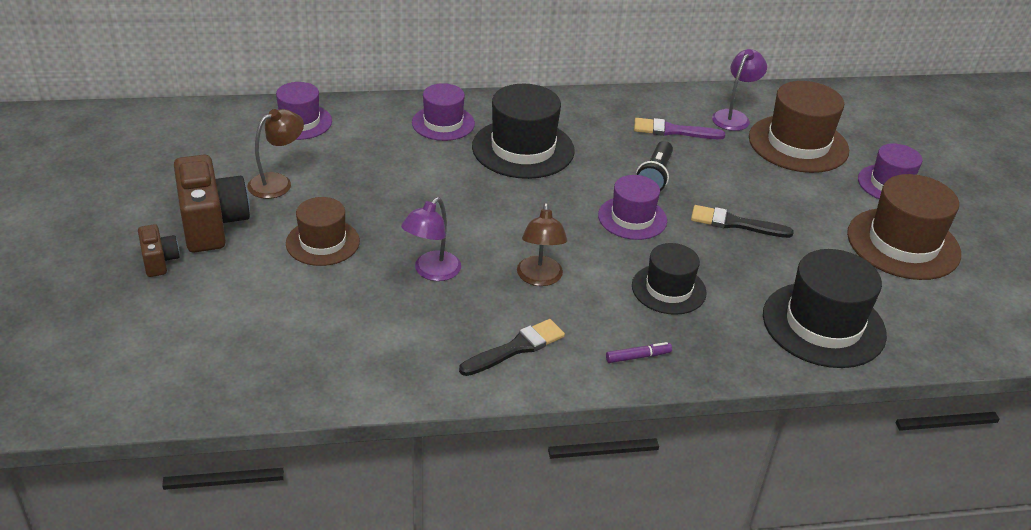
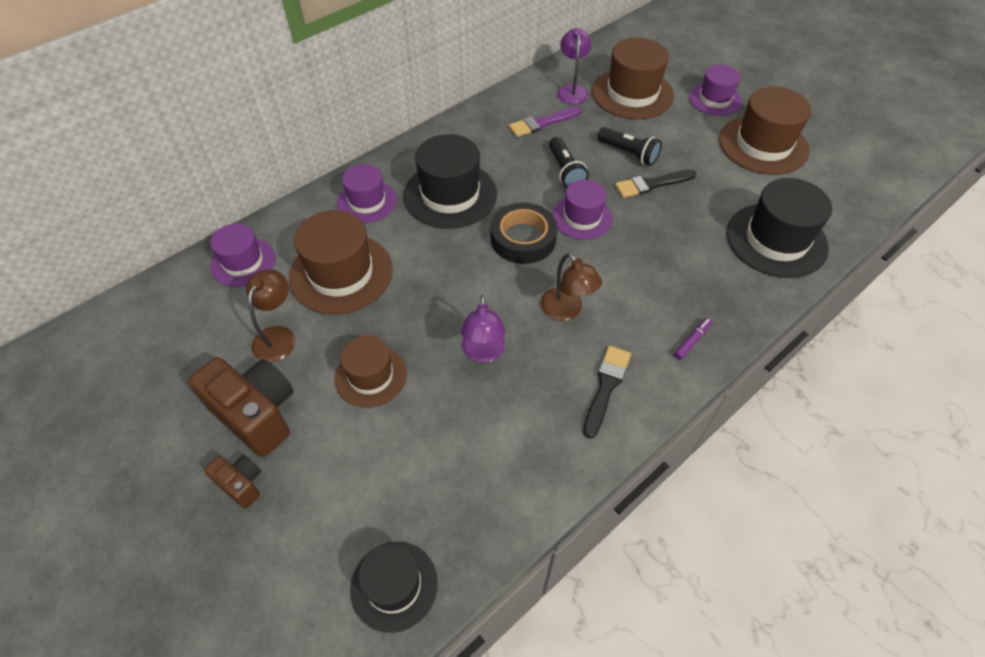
camera: 30 degrees left, 15 degrees up
black hat [632,243,707,315] -> black hat moved to [350,542,438,633]
none -> brown hat [289,210,393,314]
none -> black tape [491,203,557,264]
none -> black flashlight [597,127,662,166]

